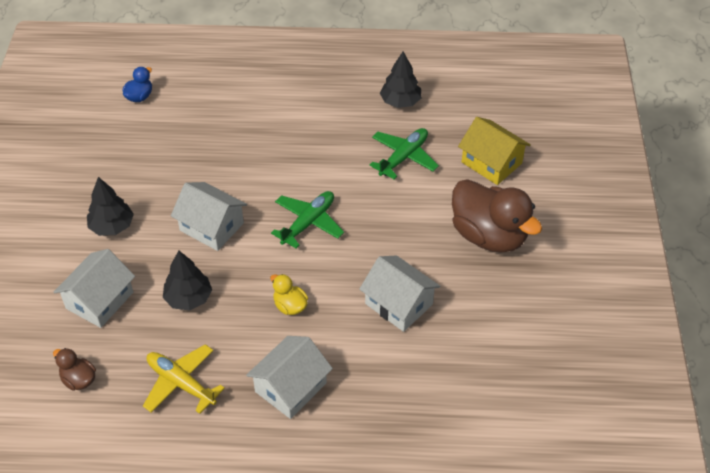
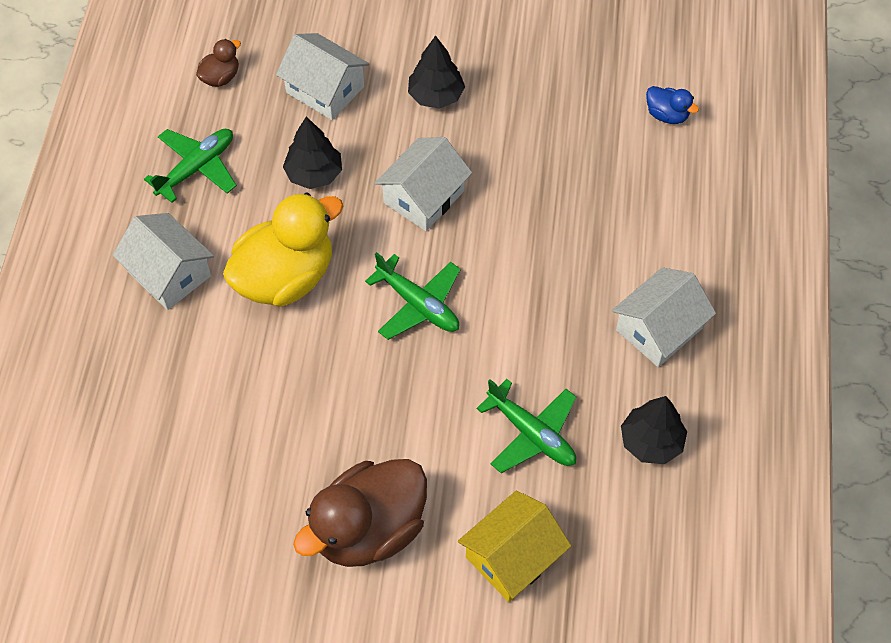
camera: 95 degrees right, 10 degrees up
yellow plane [143,344,225,414] -> green plane [144,129,237,203]
yellow duck [270,274,308,315] -> yellow duck [223,193,343,307], size x2.23
white house [359,256,441,332] -> white house moved to [612,267,716,367]

